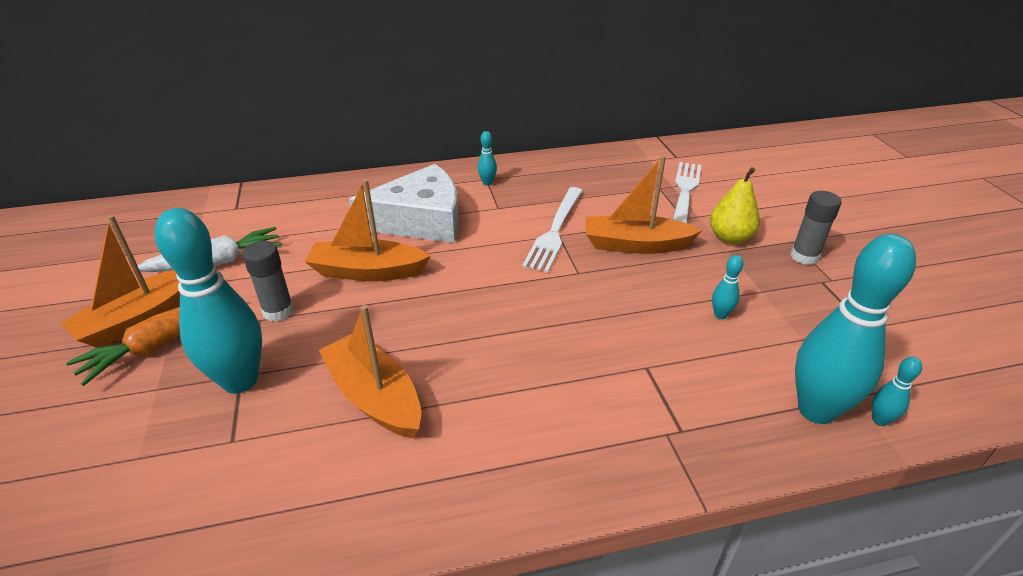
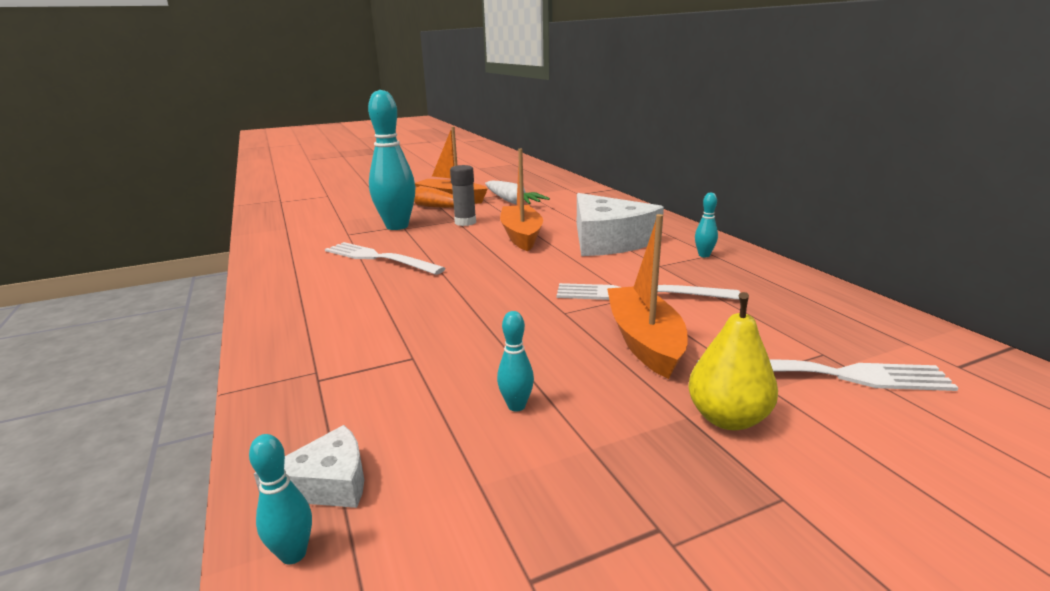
camera: 80 degrees right, 15 degrees down
orange boat [319,305,421,438] -> white fork [325,242,446,275]
grey glue stick [791,191,841,265] -> none
turquoise bowling pin [795,234,916,424] -> white cheese [254,425,364,508]

